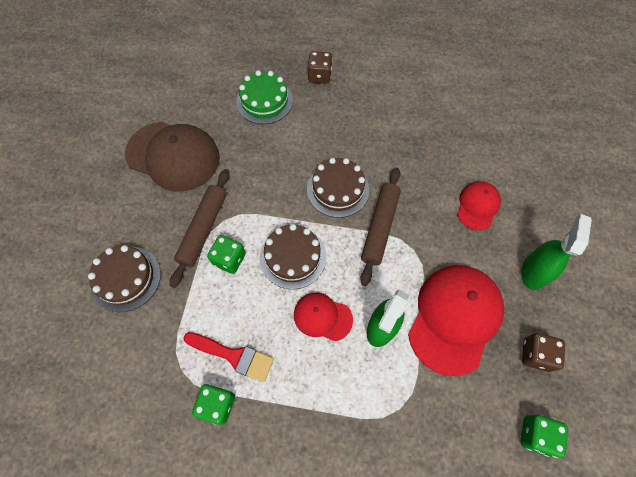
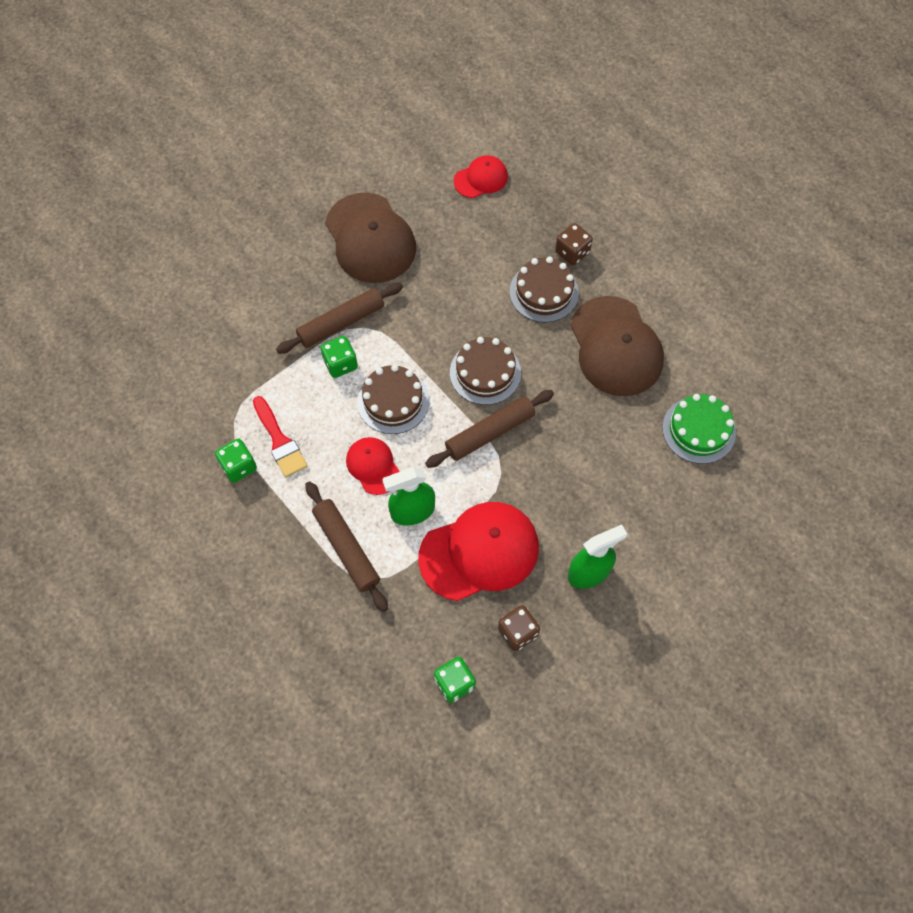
camera: 40 degrees right, 0 degrees up
brown cake [88,245,161,312] -> brown cake moved to [510,257,579,323]
green cake [236,70,293,124] -> green cake moved to [662,394,736,464]
red cap [457,181,501,231] -> red cap moved to [454,155,508,198]
none -> brown rolling pin [305,481,388,612]
none -> brown cap [570,296,664,396]

